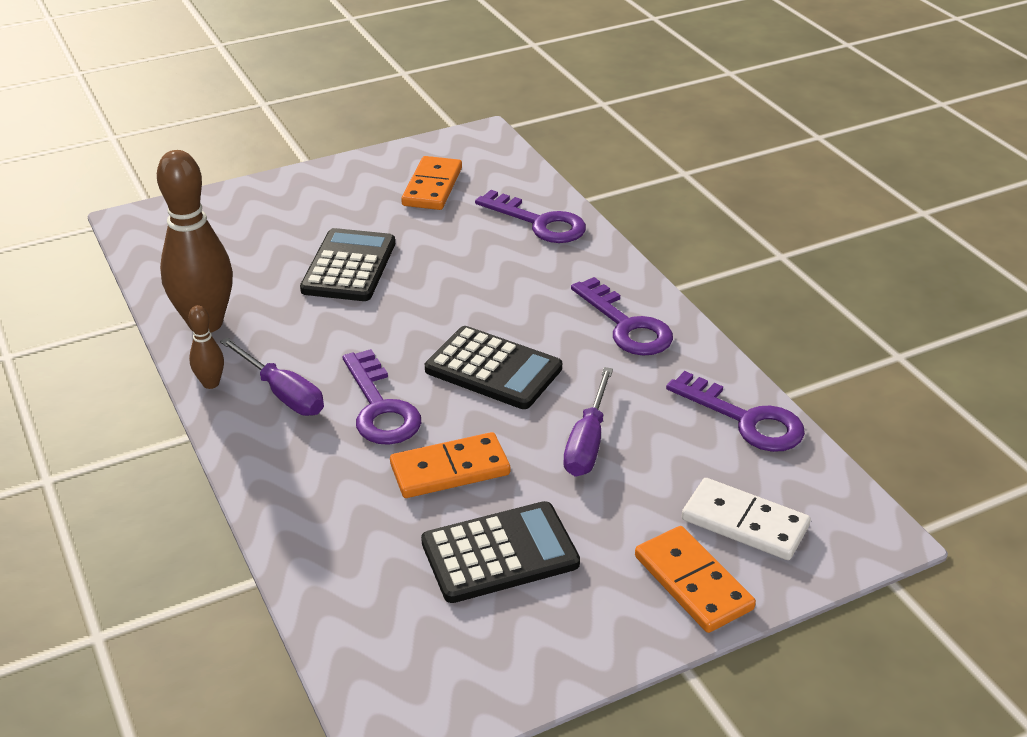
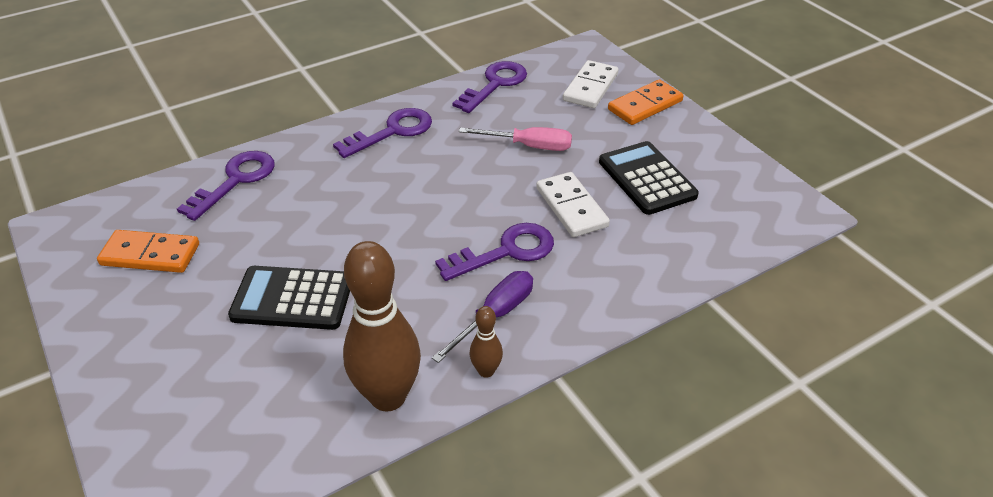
camera: 95 degrees left, 5 degrees up
orange domino [390,432,510,498] -> white domino [536,172,610,237]
black calculator [425,326,562,409] -> none
purple screwdriver [563,367,613,477] -> pink screwdriver [459,127,572,151]

